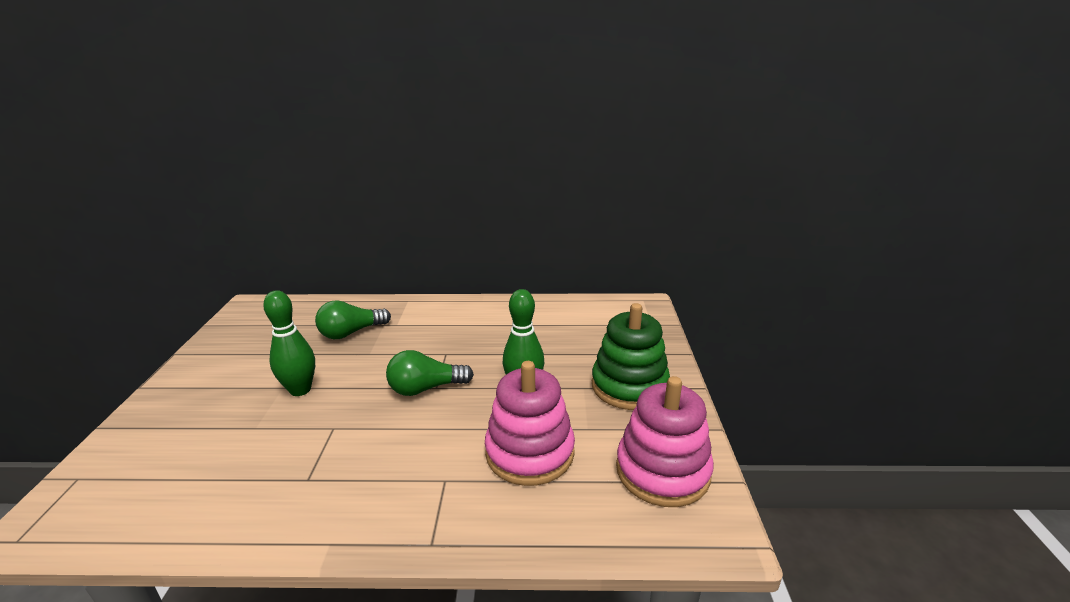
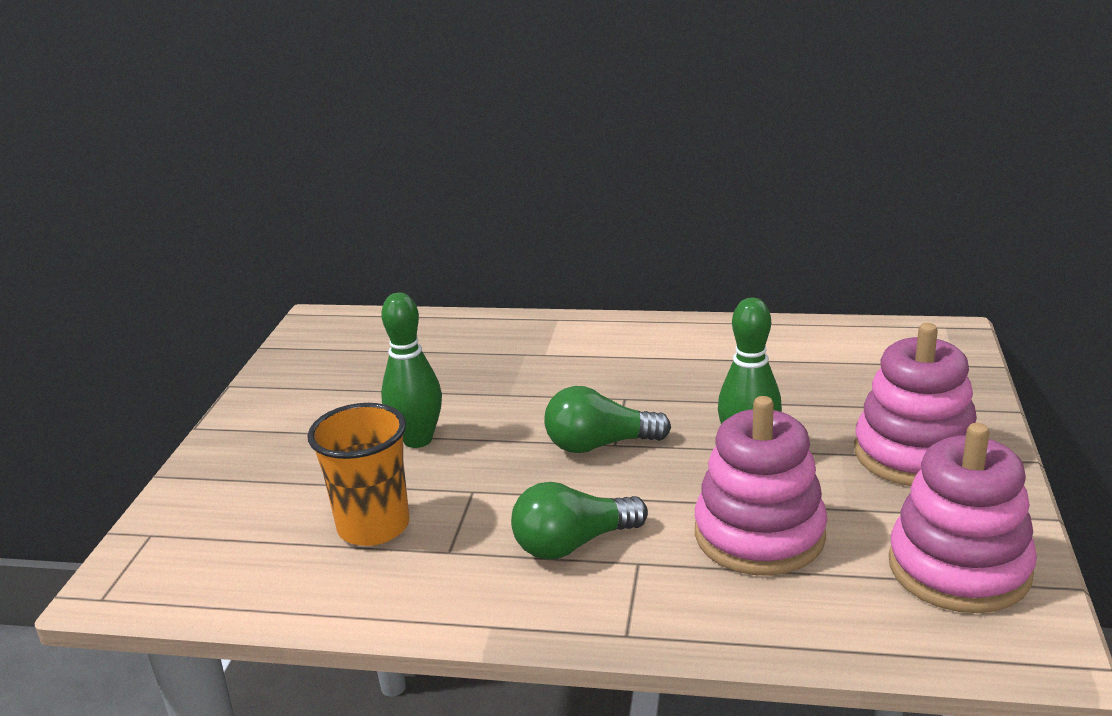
camera: 10 degrees right, 0 degrees up
green light bulb [315,300,391,339] -> green light bulb moved to [511,482,648,560]
green stacking toy [592,303,670,410] -> pink stacking toy [854,323,977,486]
none -> orange cup [307,403,409,546]

